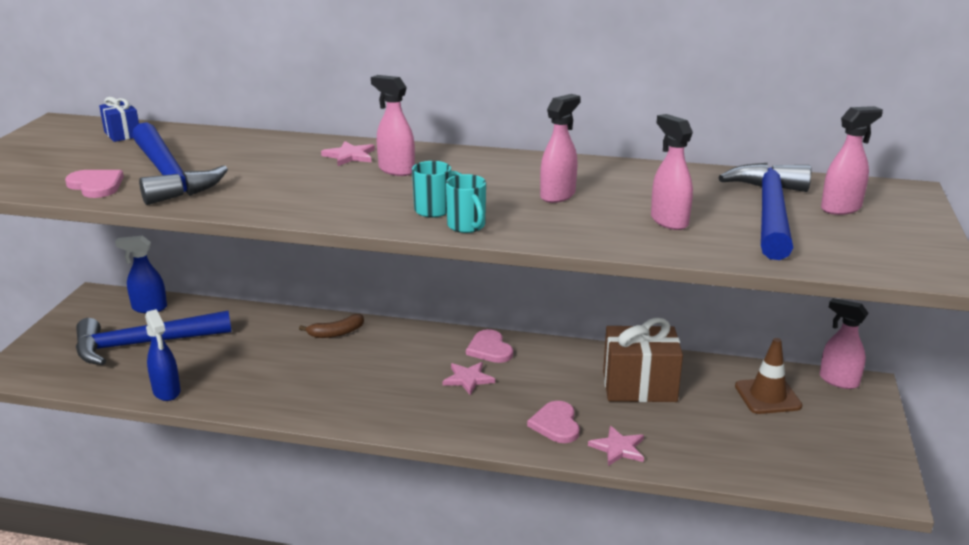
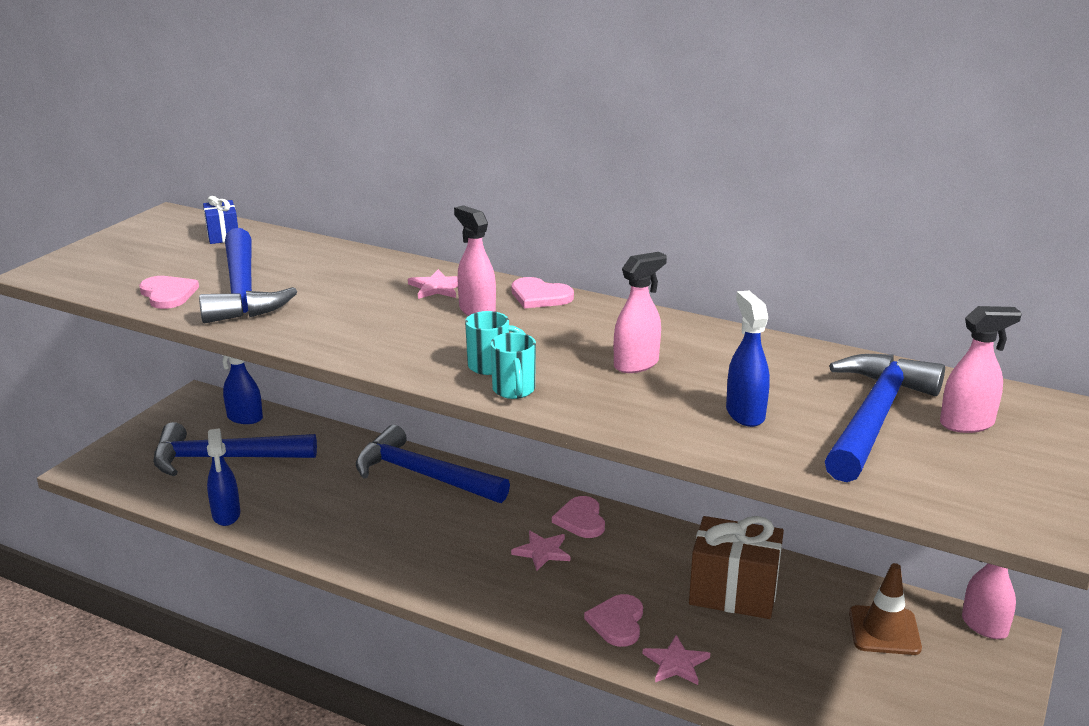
camera: 15 degrees right, 0 degrees up
brown banana [299,314,364,338] -> blue hammer [356,425,510,503]
pink spray bottle [651,114,693,230] -> blue spray bottle [726,291,770,427]
none -> pink heart [512,277,574,309]

